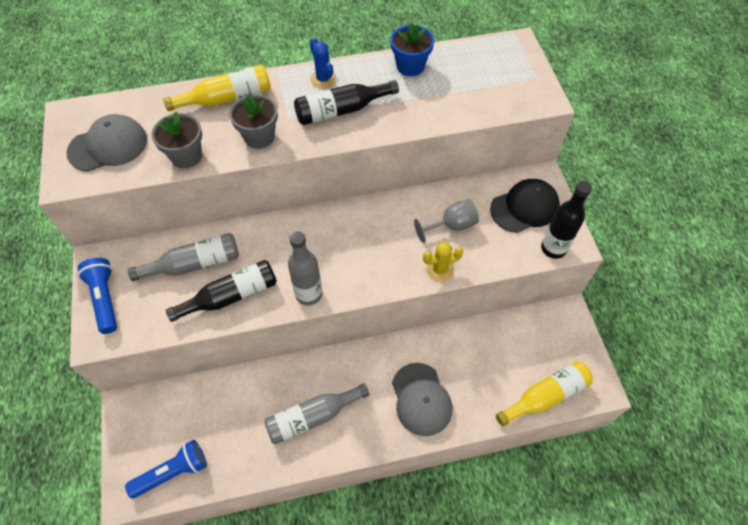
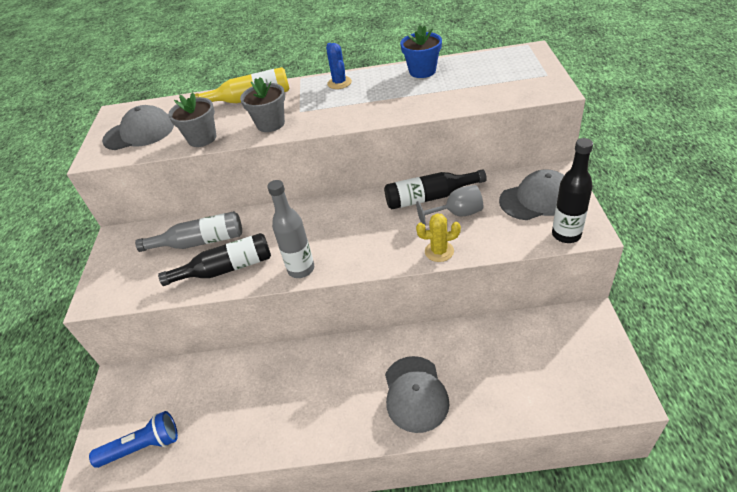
camera: 15 degrees right, 15 degrees down
blue flashlight [78,258,117,334] -> none
grey bottle [264,383,369,444] -> none
black bottle [294,80,399,125] -> black bottle moved to [384,169,487,209]
black cap [490,179,560,233] -> grey cap [499,169,564,220]
yellow bottle [496,361,593,426] -> none

